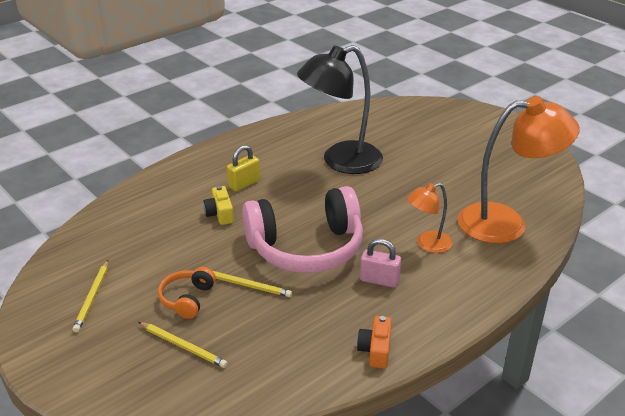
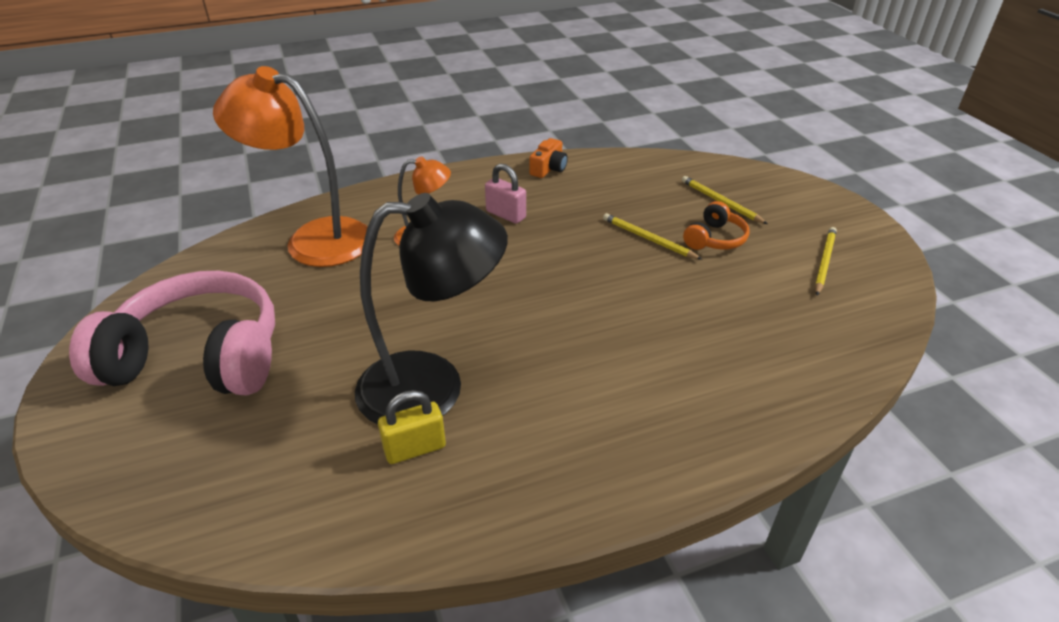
camera: 160 degrees left, 5 degrees up
yellow camera [203,186,234,225] -> none
yellow padlock [227,145,260,191] -> yellow padlock moved to [378,390,446,464]
pink headphones [242,186,363,273] -> pink headphones moved to [69,271,275,395]

